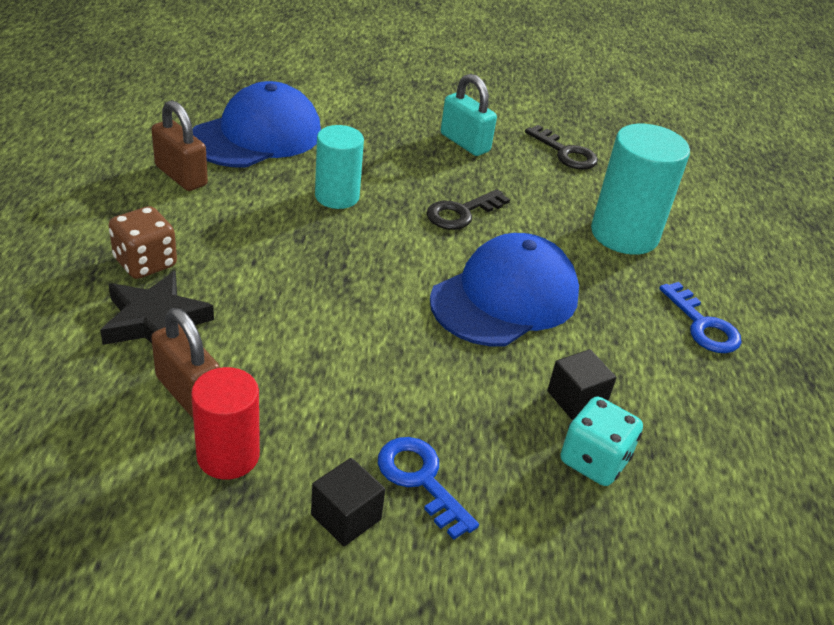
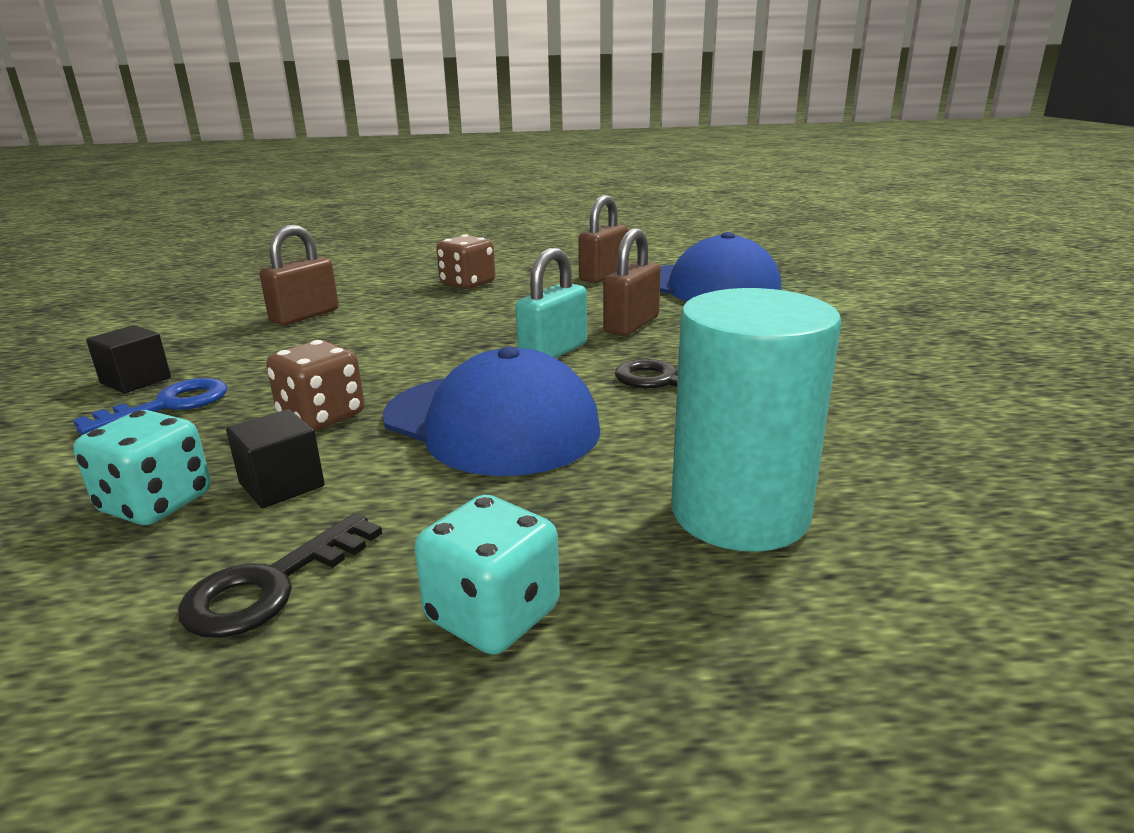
camera: 85 degrees right, 15 degrees down
black star [100,271,214,345] -> none
red cylinder [191,367,260,479] -> none
turquoise cylinder [315,125,364,209] -> brown padlock [603,229,661,336]
turquoise padlock [441,74,497,156] -> turquoise padlock moved to [515,248,587,358]
black key [525,125,598,169] -> black key moved to [178,513,382,638]
blue key [659,282,742,353] -> turquoise dice [415,495,560,655]
none -> brown dice [266,340,364,430]

